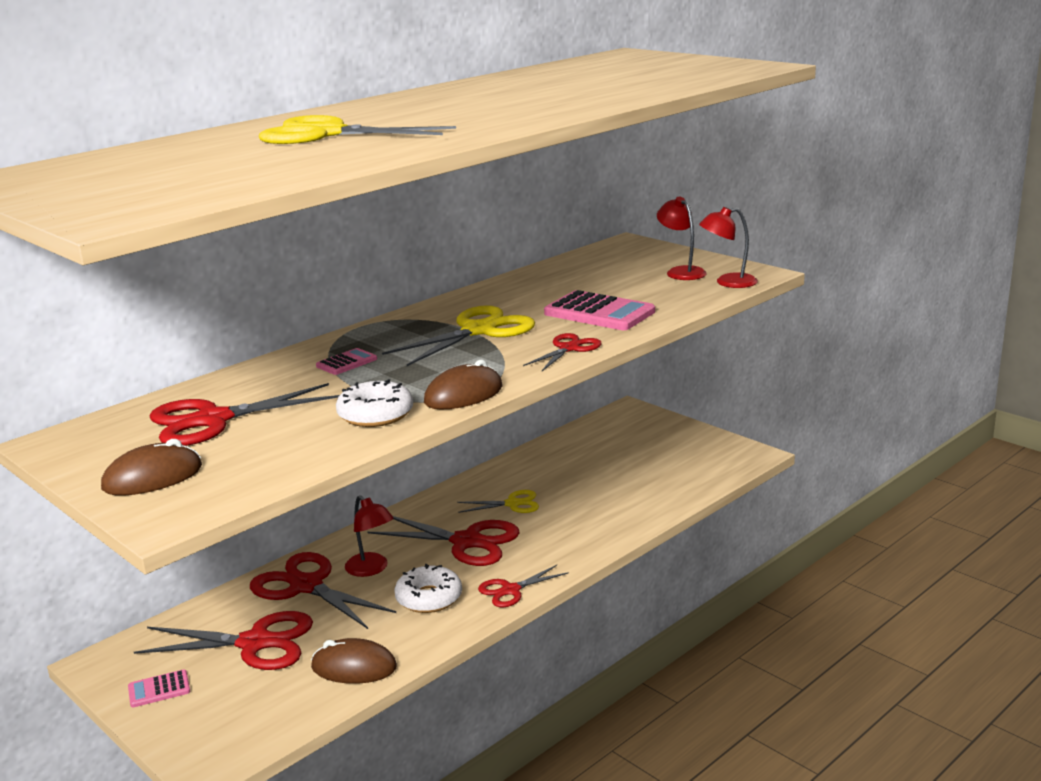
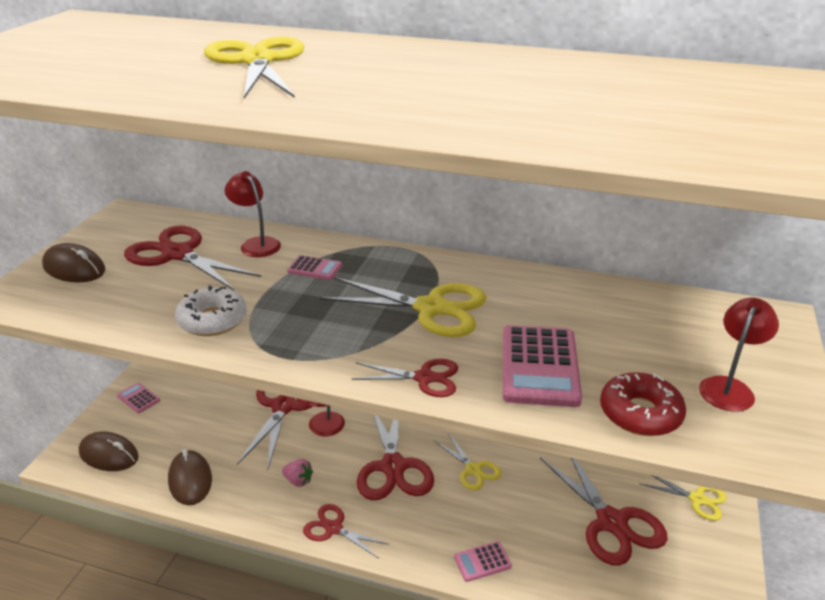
camera: 60 degrees right, 10 degrees up
red scissors [134,611,313,670] -> red scissors moved to [540,458,668,566]
white donut [394,564,462,613] -> pink strawberry [282,459,313,487]
brown mouse [424,360,503,409] -> brown mouse moved to [79,431,139,471]
red lamp [699,207,758,288] -> red lamp moved to [225,171,281,257]
none -> pink calculator [454,541,512,582]
none -> red donut [600,372,686,436]
none -> yellow scissors [639,475,727,521]

